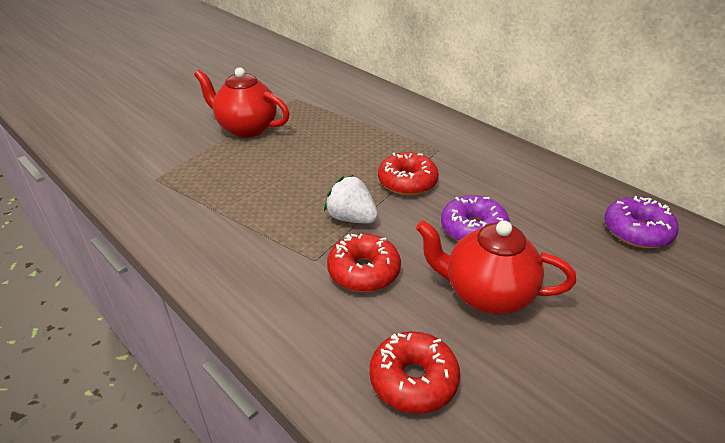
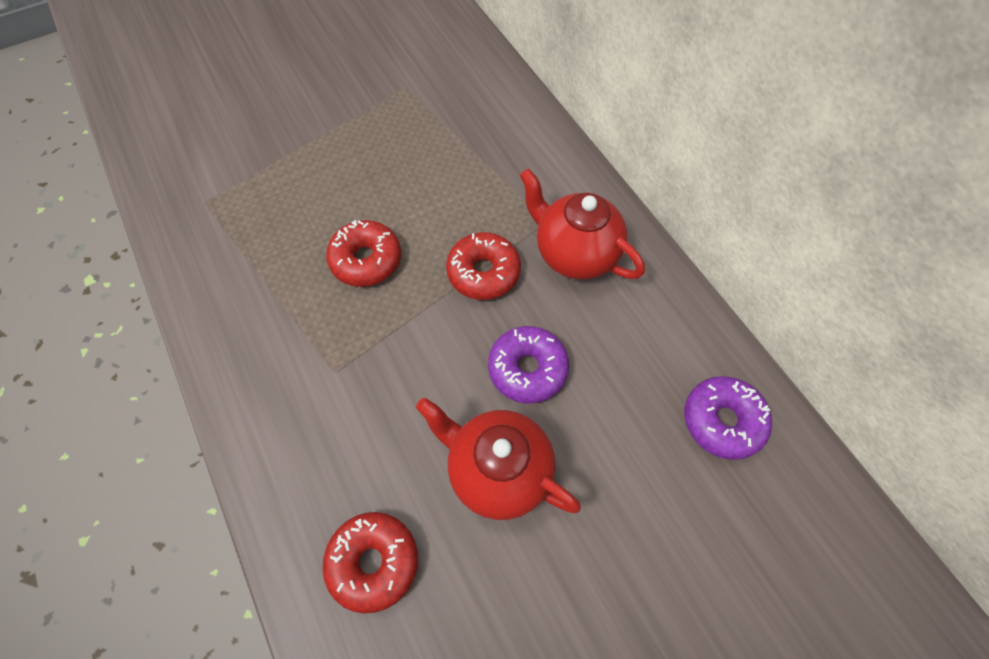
camera: 15 degrees right, 25 degrees up
red teapot [194,67,290,138] -> red teapot moved to [520,168,645,280]
white strawberry [324,175,378,224] -> none
red donut [327,234,401,292] -> red donut moved to [326,220,401,287]

